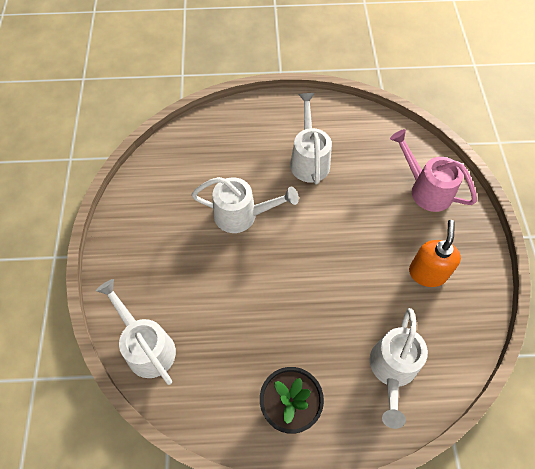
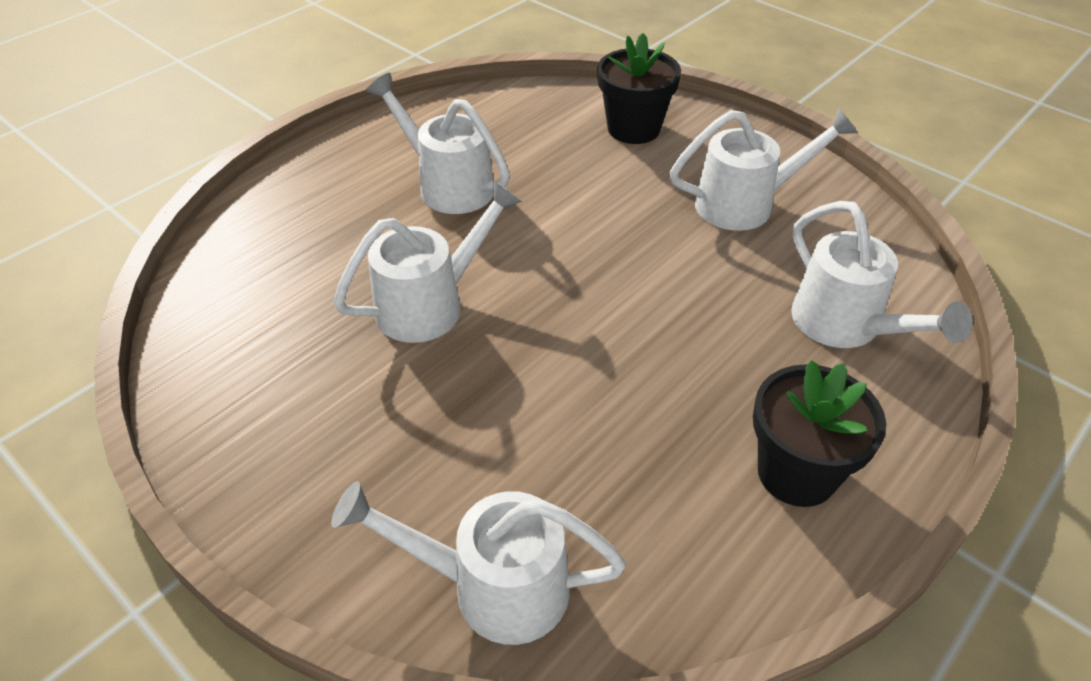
camera: 45 degrees left, 15 degrees down
pink watering can [390,129,477,212] -> black flower pot [597,33,681,144]
orange soap dispenser [409,220,461,287] -> white watering can [670,107,858,231]

